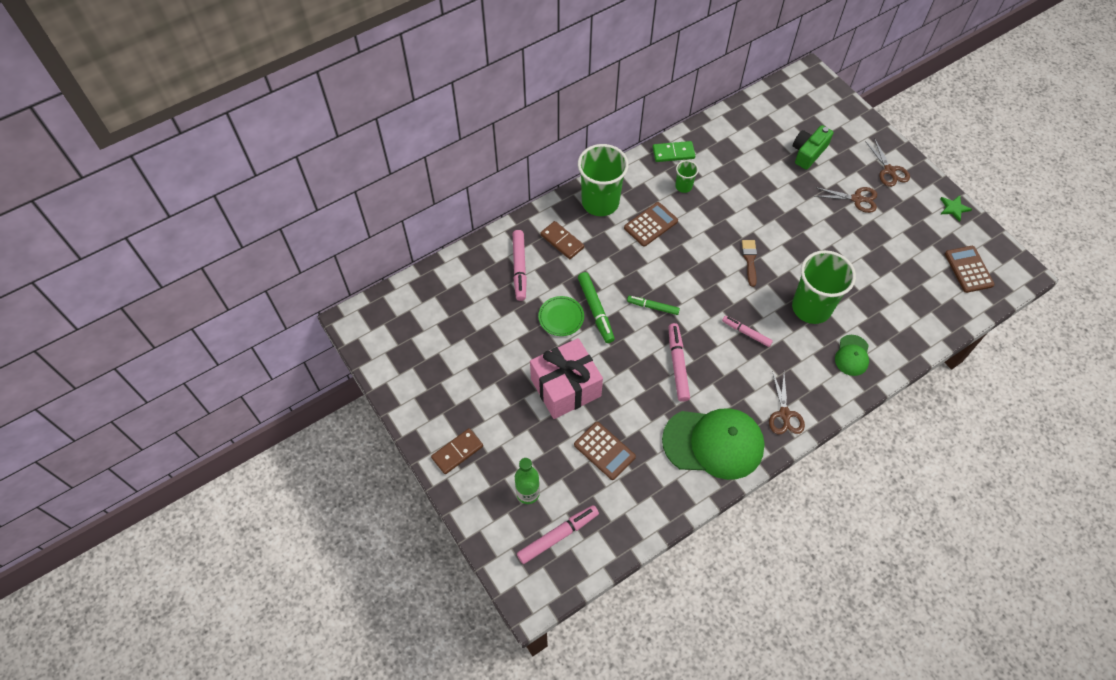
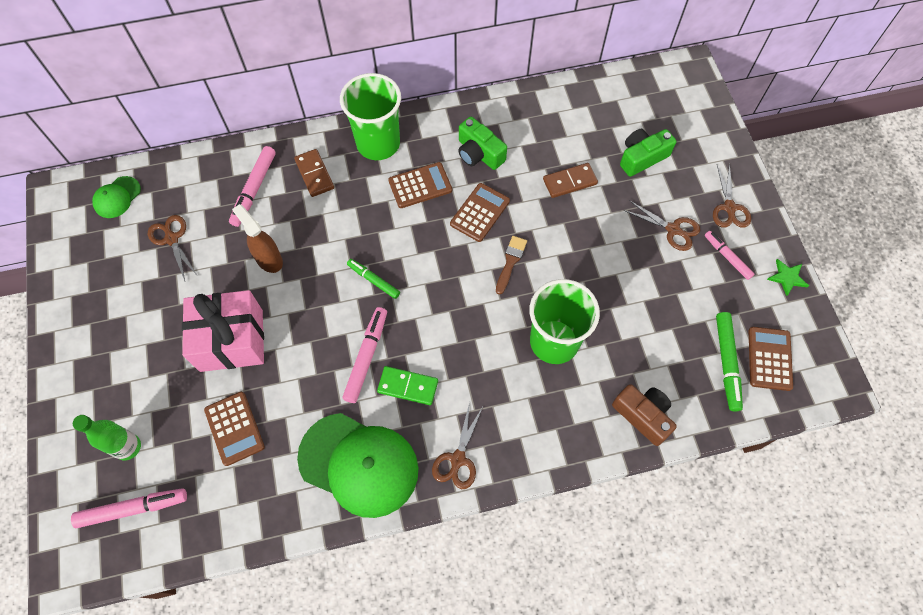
camera: 20 degrees right, 5 degrees up
brown domino [431,428,483,474] -> brown domino moved to [543,163,598,198]
green plate [538,296,584,336] -> brown spray bottle [232,204,283,273]
green marker [578,272,615,343] -> green marker moved to [716,312,743,411]
green domino [653,141,695,162] -> green domino moved to [377,366,438,405]
green cup [675,160,699,193] -> green camera [458,116,507,170]
pink marker [722,316,773,347] -> pink marker moved to [705,231,754,280]
green cap [835,335,869,376] -> green cap moved to [92,176,141,218]
none -> brown scissors [148,215,197,281]
none -> brown calculator [450,183,510,242]
none -> brown camera [612,384,677,446]

